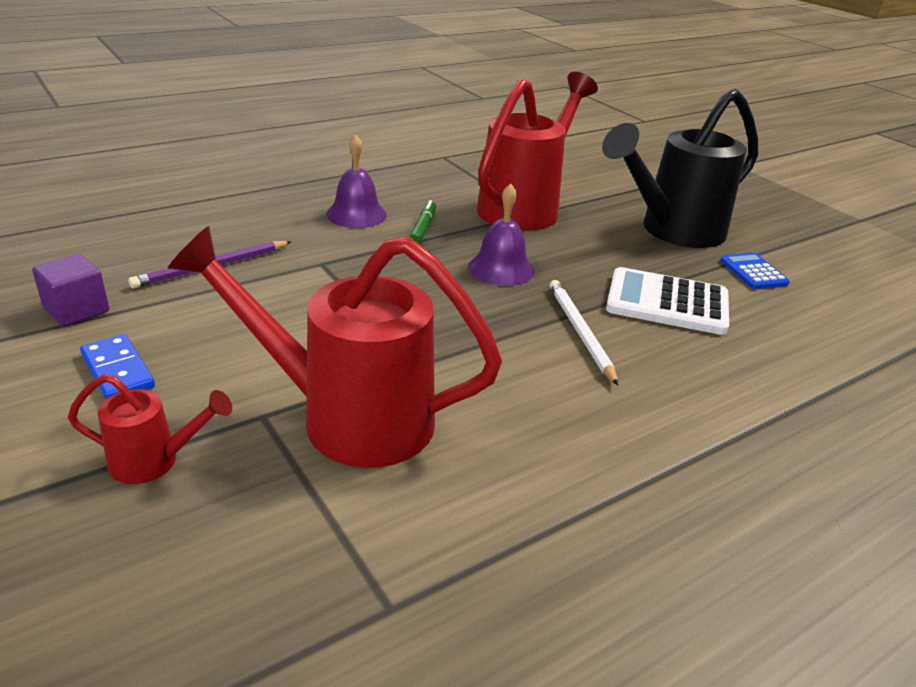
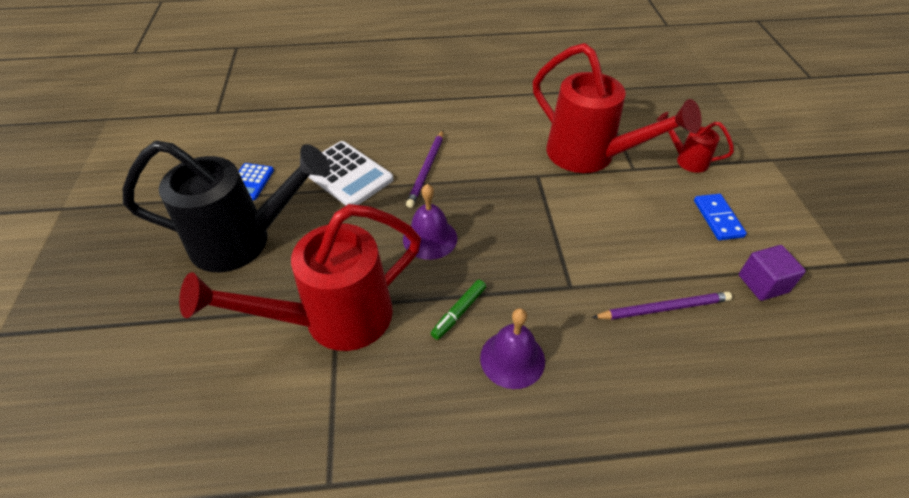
camera: 150 degrees left, 15 degrees up
white pencil [550,280,619,386] -> purple pencil [406,130,444,208]

